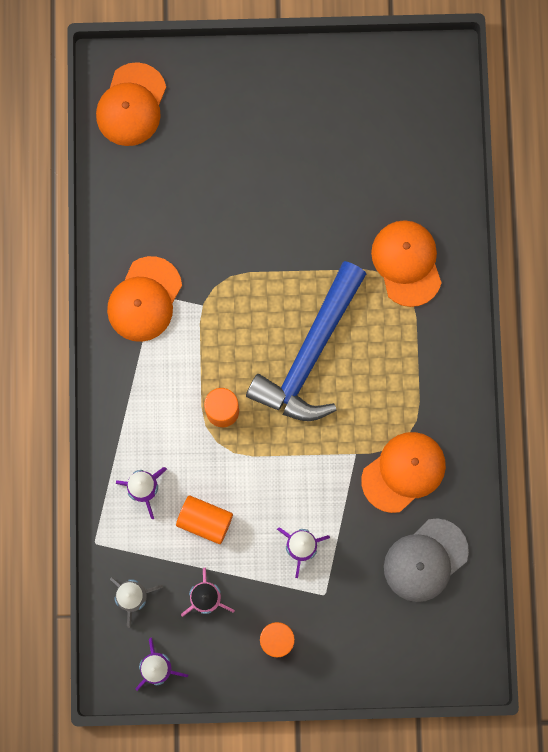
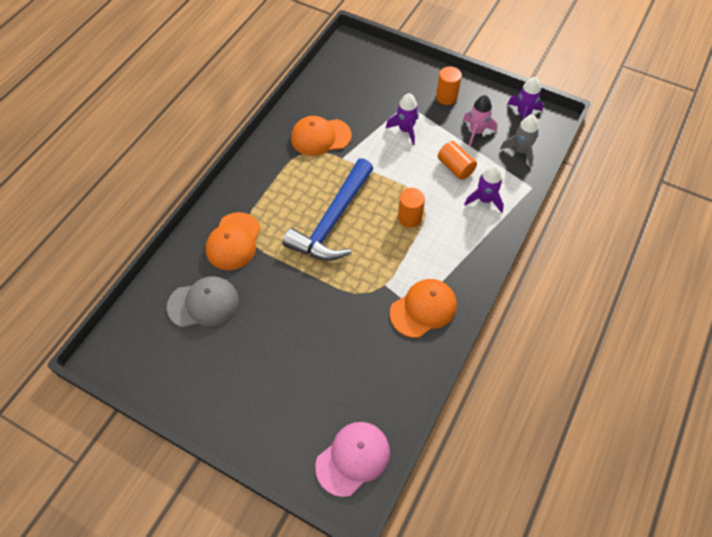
camera: 150 degrees left, 20 degrees down
orange cap [96,62,166,146] -> pink cap [315,422,390,497]
blue hammer [246,261,366,421] -> blue hammer turned 150 degrees clockwise [282,158,373,261]
grey cap [384,518,469,602] -> grey cap moved to [167,276,239,327]

